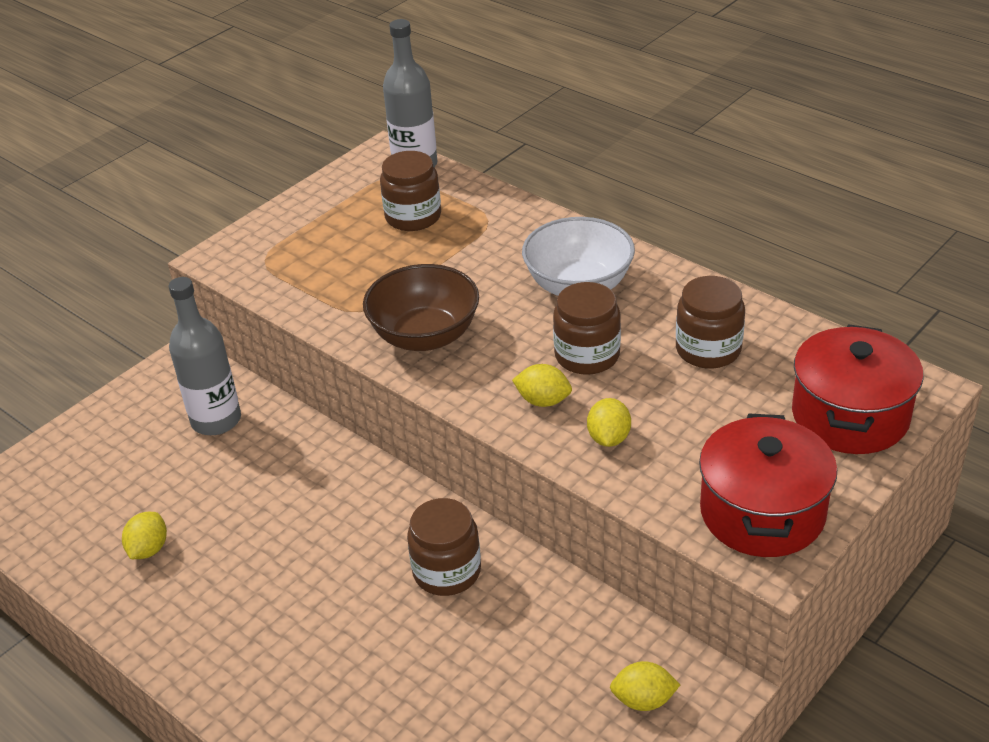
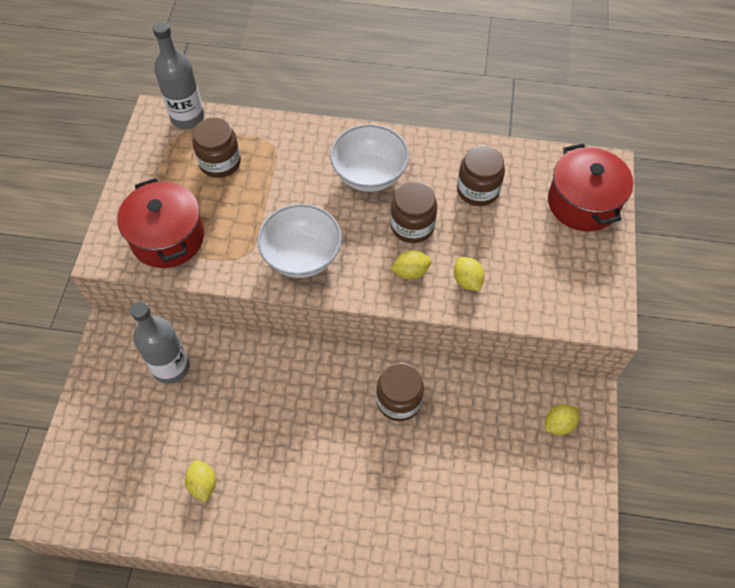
camera: 35 degrees left, 20 degrees up
brown bowl [363,264,479,351] -> white bowl [258,204,342,278]
red pot [699,413,837,557] -> red pot moved to [117,178,204,268]

